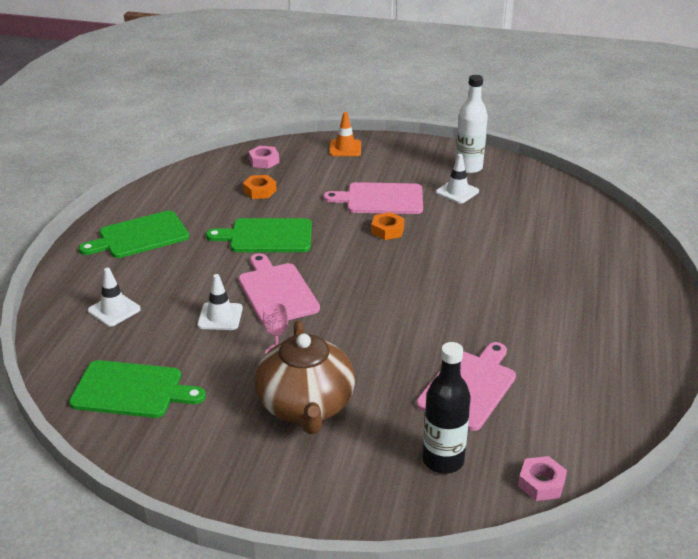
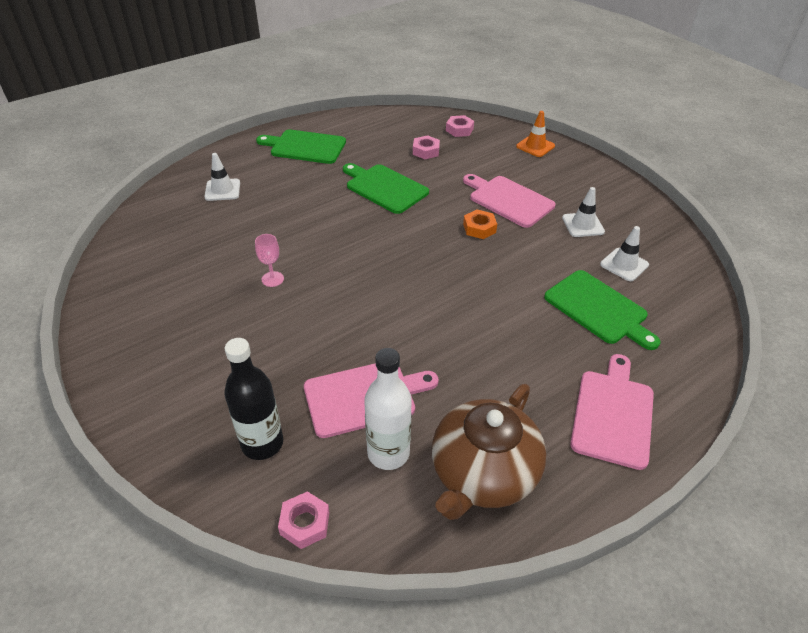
camera: 40 degrees right, 10 degrees up
green cutting board [69,360,206,418] -> green cutting board moved to [544,270,660,350]
white traffic cone [197,274,243,330] -> white traffic cone moved to [600,226,649,281]
pink cutting board [238,253,320,324] -> pink cutting board moved to [570,354,654,470]
orange nut [243,175,277,199] -> pink nut [413,135,440,159]
brown teapot [255,320,355,434] -> brown teapot moved to [432,384,546,520]
white bottle [455,75,488,174] -> white bottle moved to [364,348,412,470]

